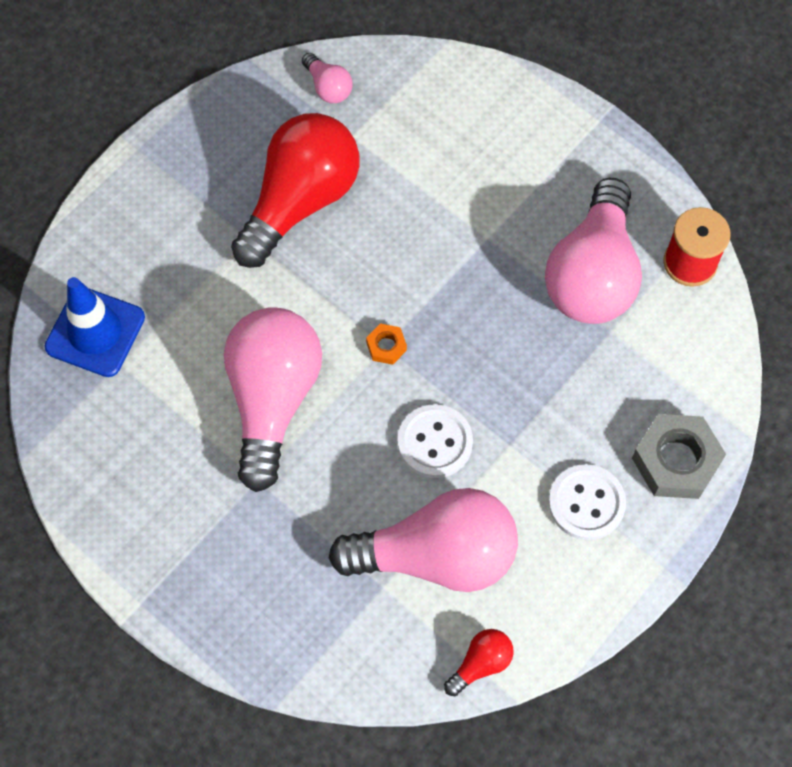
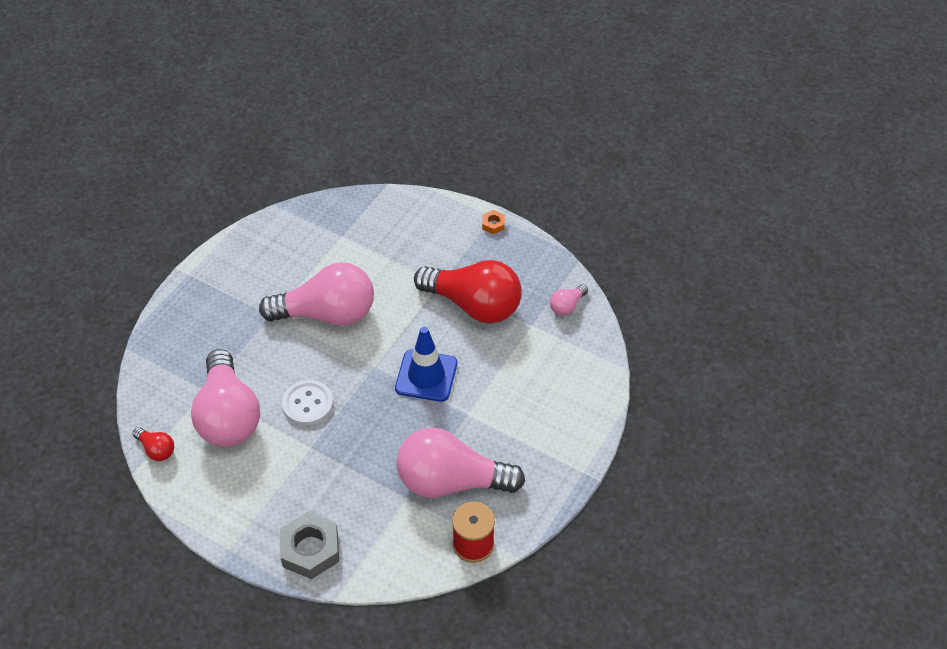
camera: 80 degrees right, 15 degrees down
blue traffic cone [45,277,145,377] -> blue traffic cone moved to [395,327,457,402]
orange nut [366,324,407,365] -> orange nut moved to [482,210,505,234]
white button [548,464,626,540] -> none

